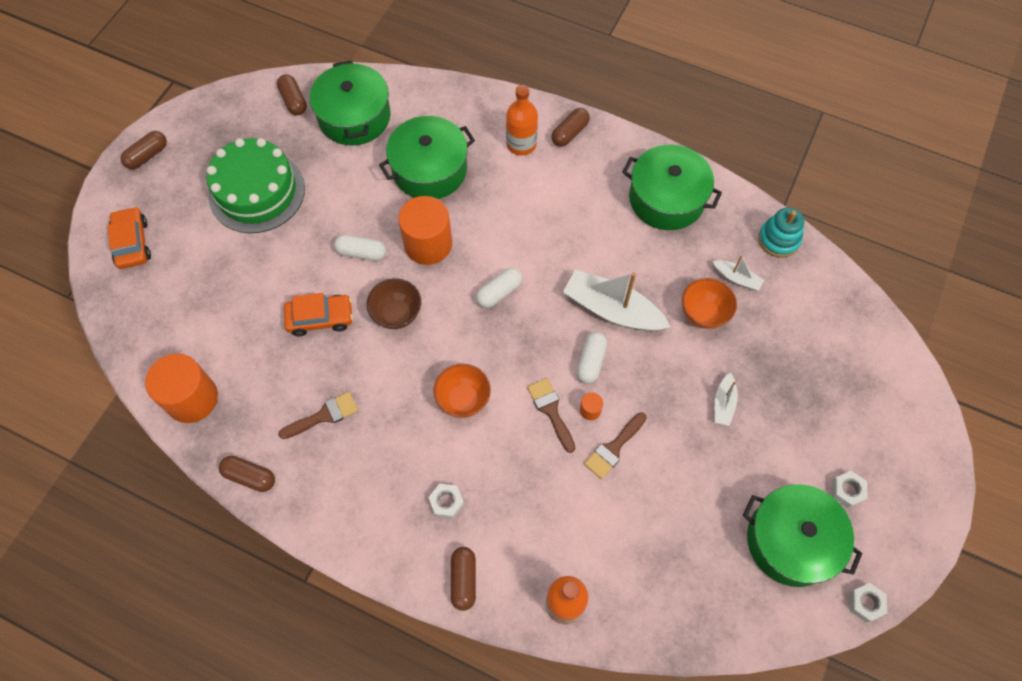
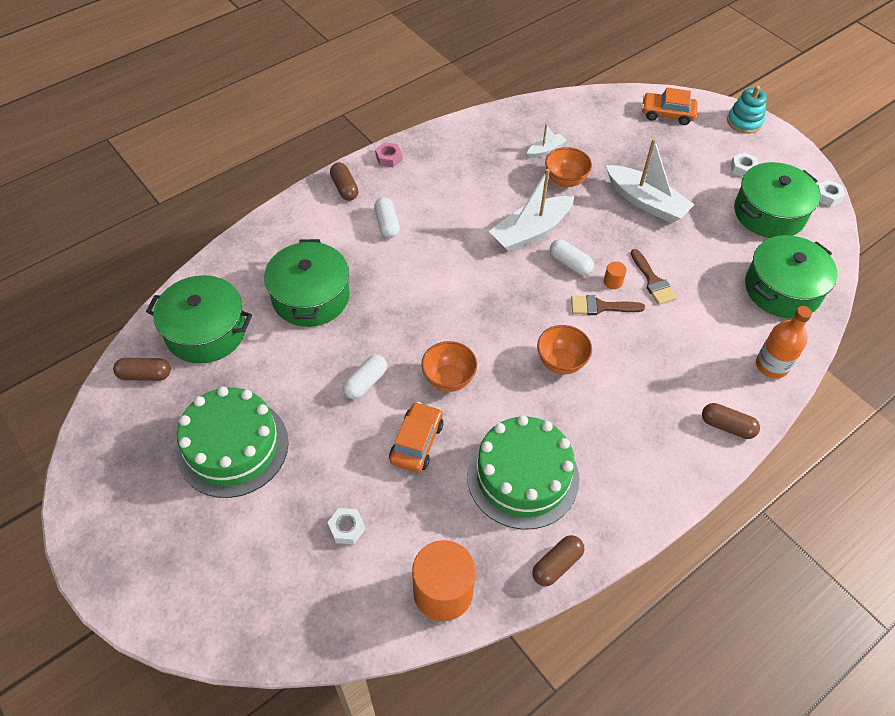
camera: 65 degrees left, 10 degrees down
orange car [108,206,151,269] -> orange car moved to [642,88,697,125]
brown capsule [121,131,167,169] -> none
brown brush [278,392,358,439] -> green cake [467,415,579,530]
brown bowl [366,278,421,329] -> orange bowl [421,341,477,392]
orange cylinder [398,196,452,265] -> none
white nut [428,483,464,519] -> white nut moved to [327,508,365,544]
white capsule [476,268,522,308] -> white capsule moved to [374,197,400,238]
orange bottle [506,85,538,156] -> none
green pot [622,145,722,230] -> green pot moved to [745,235,838,318]
white boat [715,372,738,426] -> white boat [606,138,695,223], size x2.03
turquoise stacking toy [758,207,804,258] -> turquoise stacking toy moved to [727,86,767,134]
none -> pink nut [375,142,402,167]

